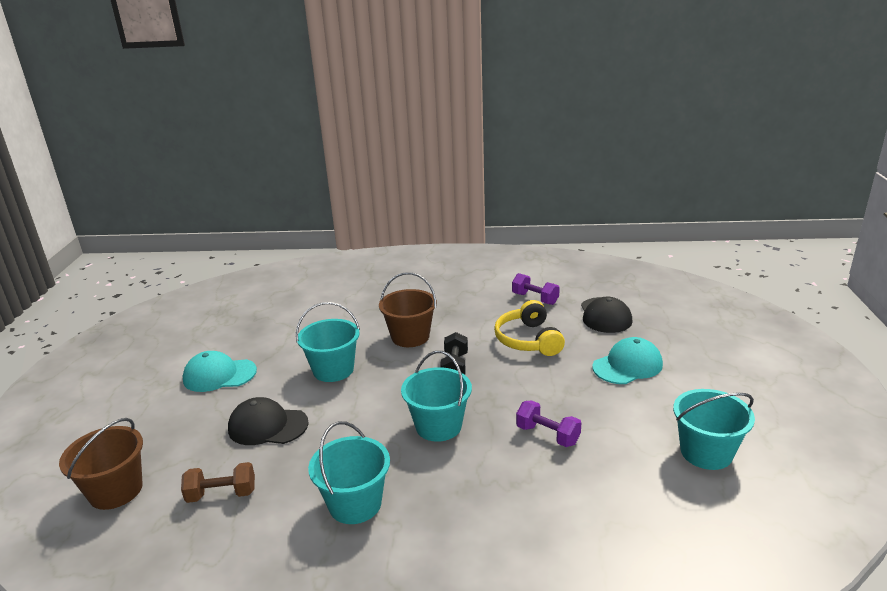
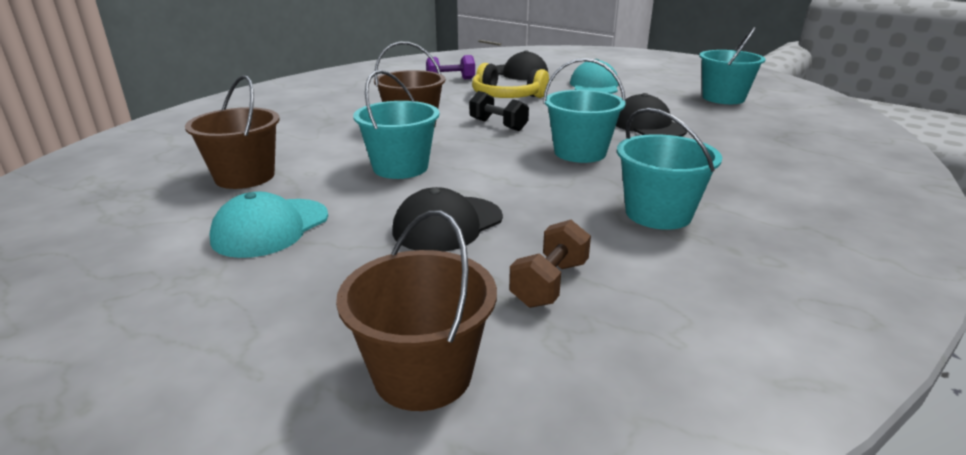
camera: 55 degrees left, 0 degrees up
purple dumbbell [516,400,582,447] -> black cap [616,93,687,137]
none -> brown bucket [185,75,280,189]

